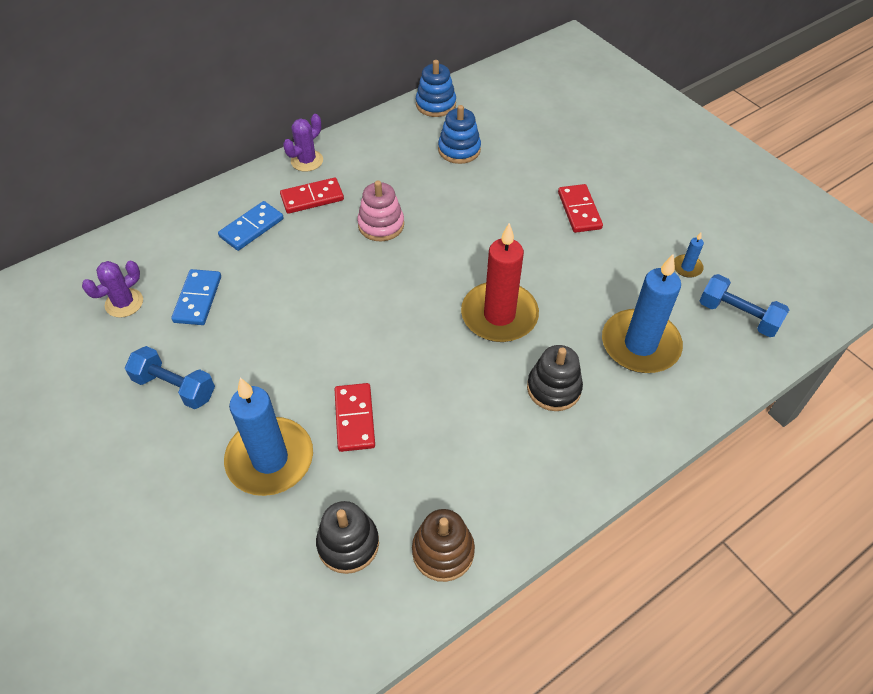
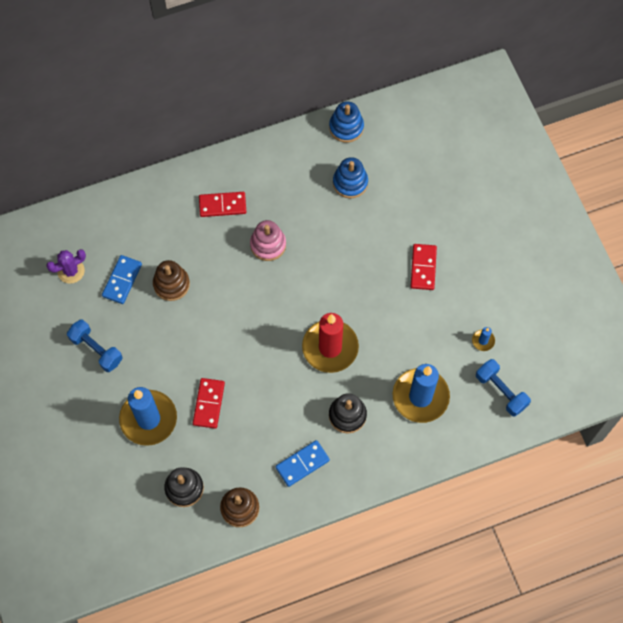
camera: 15 degrees right, 15 degrees up
blue domino [218,201,284,251] -> blue domino moved to [275,440,330,487]
purple cactus [283,114,323,172] -> none
none -> brown stacking toy [153,260,190,301]

